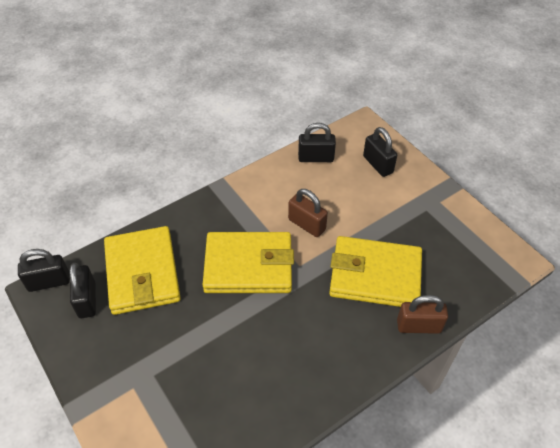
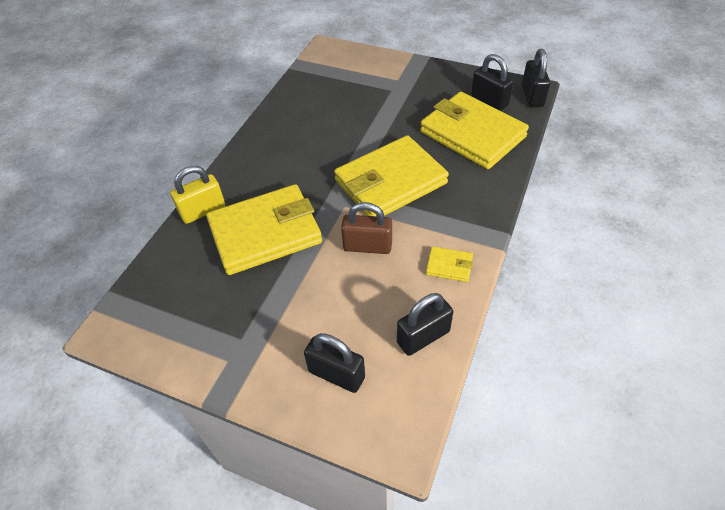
camera: 150 degrees right, 0 degrees up
black padlock [18,249,70,292] -> black padlock turned 45 degrees counterclockwise [522,49,550,108]
brown padlock [397,295,448,334] -> yellow padlock [170,166,225,224]
none -> yellow wallet [426,246,473,282]

